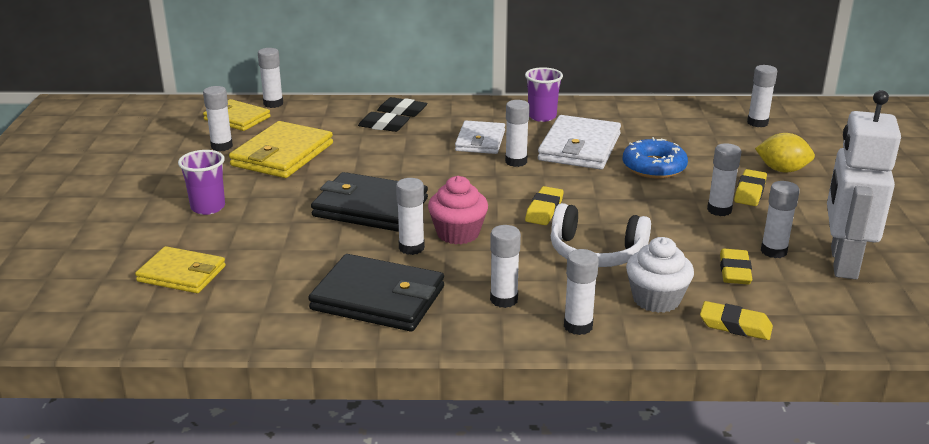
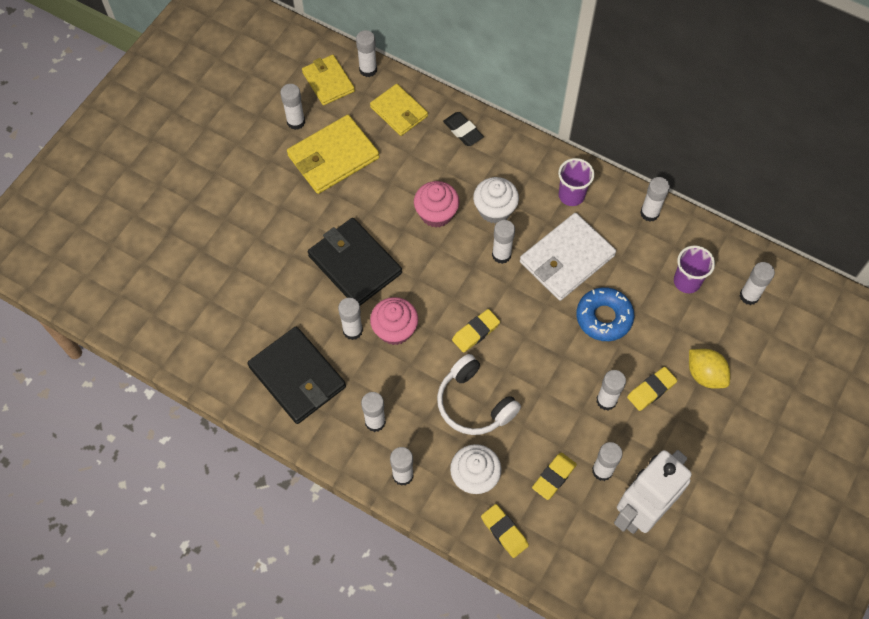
camera: 30 degrees right, 35 degrees up
yellow wallet [135,246,226,293] -> yellow wallet moved to [370,84,428,136]
purple cup [178,150,225,215] -> purple cup moved to [674,245,715,293]
black eraser [358,112,410,132] -> none
white wallet [455,121,505,154] -> white cupcake [473,177,519,224]
none -> pink cupcake [414,181,459,228]
none -> white glue stick [640,177,670,222]

